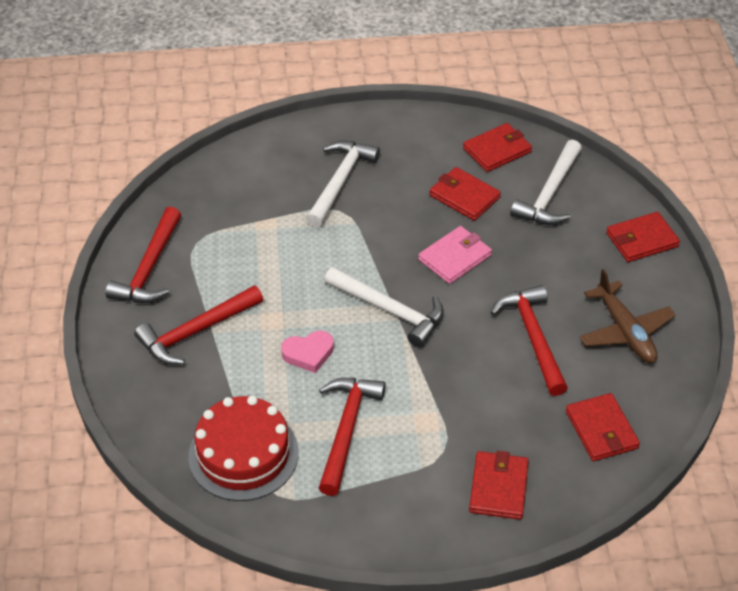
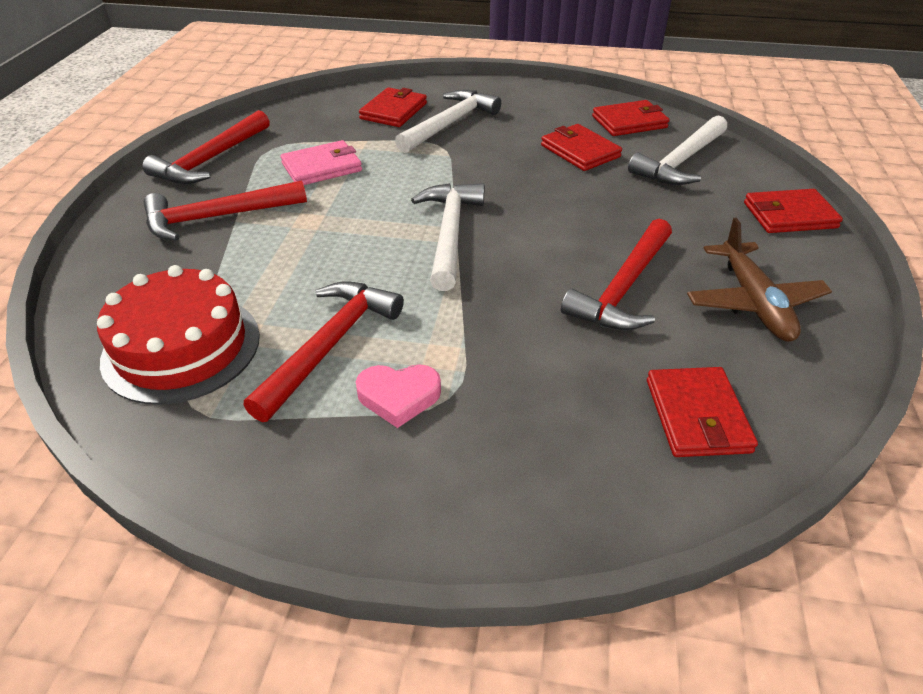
camera: 15 degrees right, 5 degrees down
pink heart [281,331,334,373] -> pink heart moved to [356,364,441,428]
white hammer [324,267,444,348] -> white hammer turned 135 degrees counterclockwise [411,183,485,291]
pink wallet [418,226,492,284] -> pink wallet moved to [281,140,362,185]
red wallet [469,451,529,520] -> red wallet moved to [359,87,427,127]
red hammer [490,285,568,396] -> red hammer turned 150 degrees counterclockwise [561,219,672,331]

